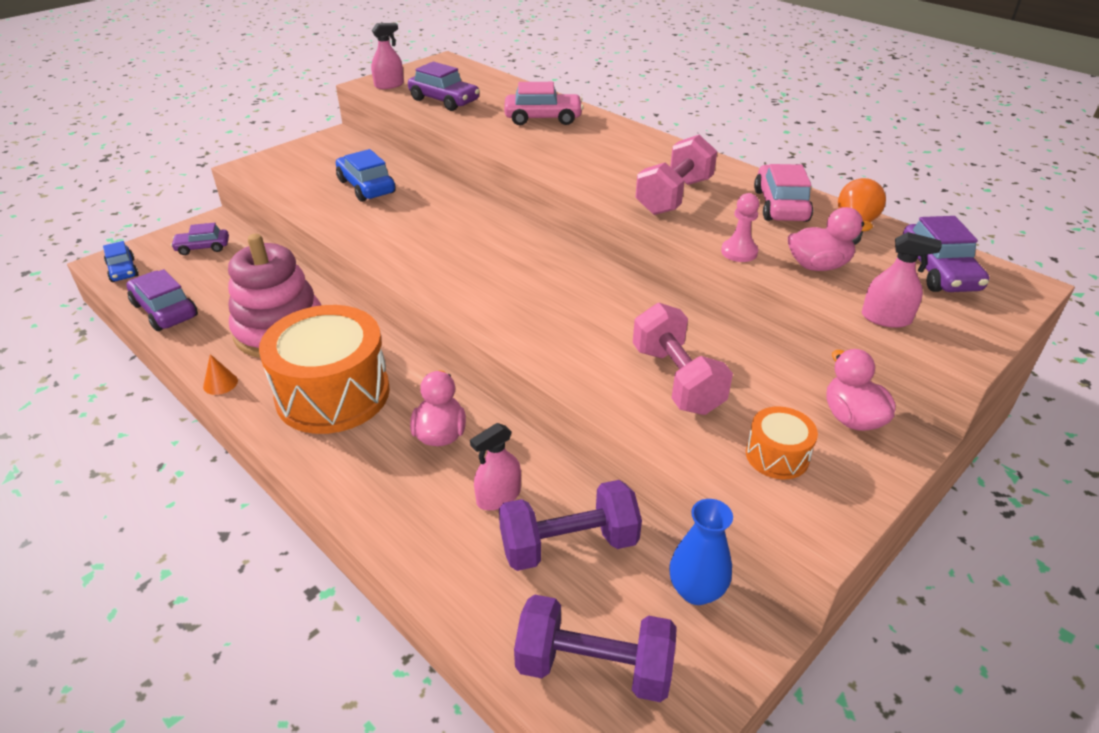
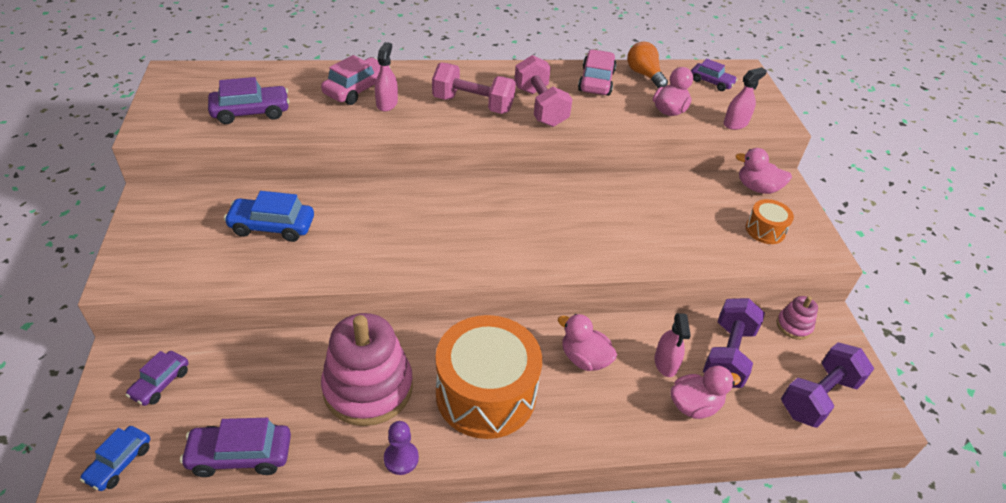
camera: 55 degrees left, 5 degrees up
blue car [103,241,139,282] -> blue car turned 105 degrees clockwise [80,426,150,491]
orange cone [203,354,238,395] -> purple pawn [384,421,419,475]
pink spray bottle [371,23,404,89] -> pink spray bottle moved to [375,42,398,111]
pink dumbbell [633,303,733,415] -> pink dumbbell moved to [432,62,516,114]
blue vase [669,499,733,605] -> pink stacking toy [777,296,818,340]
pink pawn [721,193,759,262] -> none
pink car [754,164,813,222] -> pink car turned 60 degrees clockwise [578,50,617,96]
purple car [903,216,989,292] -> purple car [691,59,738,91], size x0.66
none -> pink duck [670,366,741,419]

